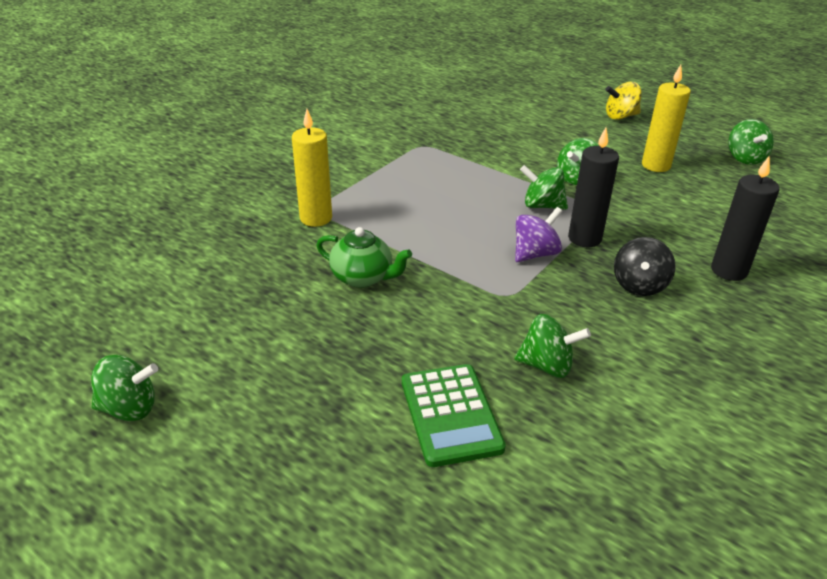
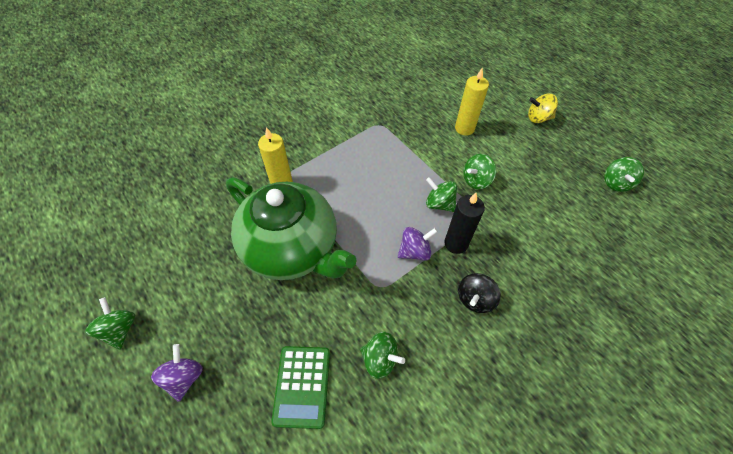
camera: 15 degrees right, 20 degrees up
green spinning top [91,355,158,421] -> green spinning top turned 120 degrees counterclockwise [85,297,135,350]
green teapot [316,227,412,288] -> green teapot [226,177,357,280], size x2.34
yellow candle [642,65,691,172] -> yellow candle moved to [455,67,489,136]
black candle [711,155,780,281] -> none
none -> purple spinning top [151,344,203,402]

